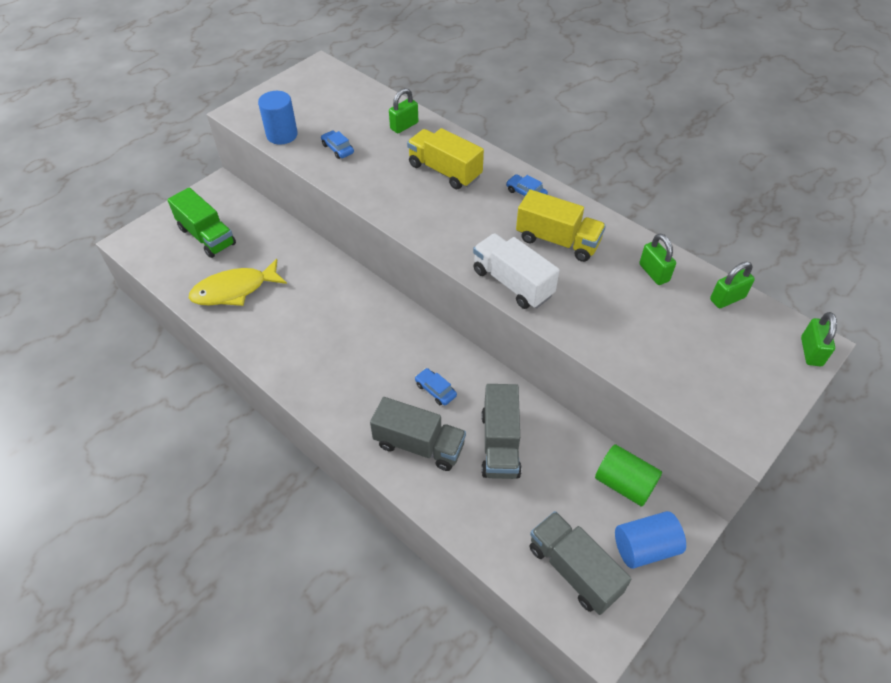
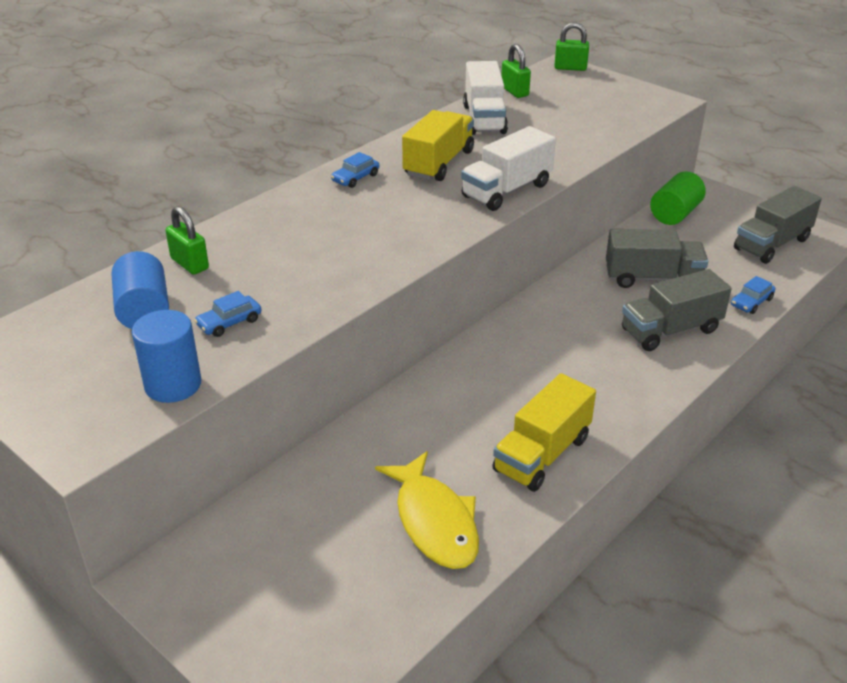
camera: 90 degrees left, 15 degrees down
green truck [167,187,236,258] -> none
grey truck [370,397,466,471] -> grey truck turned 135 degrees counterclockwise [622,269,732,351]
yellow truck [407,128,484,189] -> yellow truck moved to [492,373,596,492]
blue car [415,368,457,406] -> blue car moved to [731,276,775,314]
blue cylinder [615,511,686,569] -> blue cylinder moved to [112,251,169,329]
green padlock [639,234,676,285] -> white truck [463,61,508,135]

